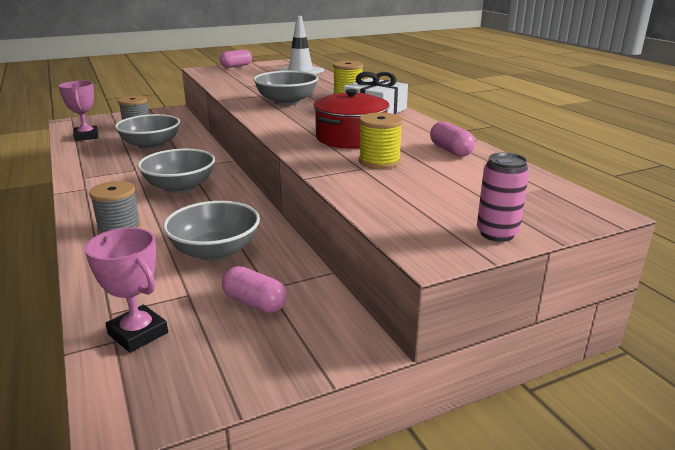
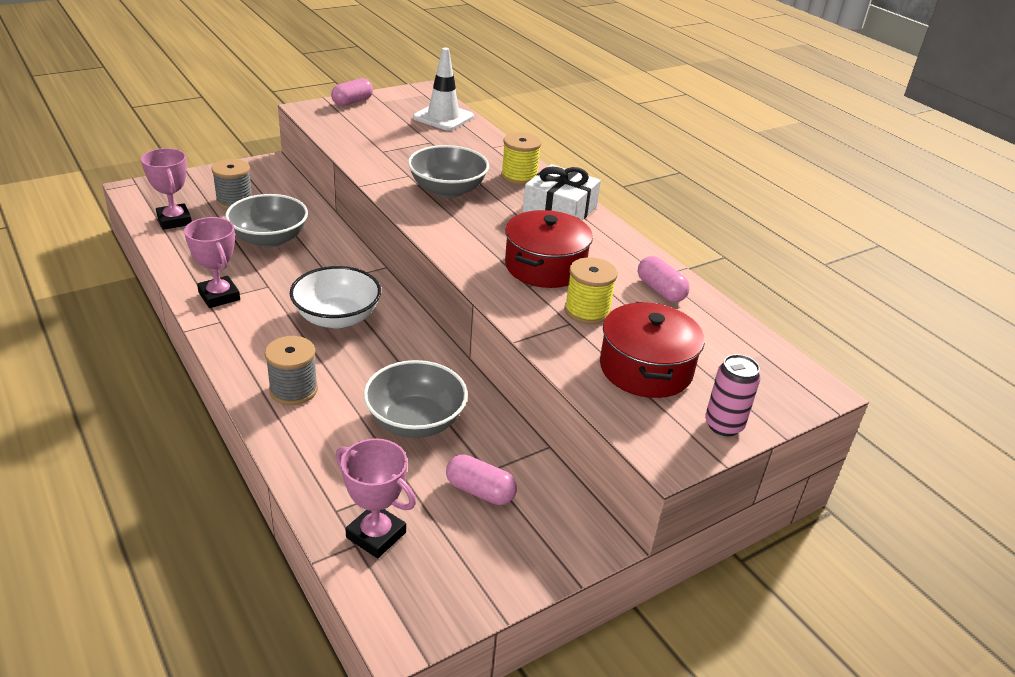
camera: 10 degrees left, 10 degrees up
grey bowl [138,149,215,193] -> white bowl [290,266,381,328]
none -> pink trophy [184,217,240,308]
none -> red pot [600,302,705,398]

